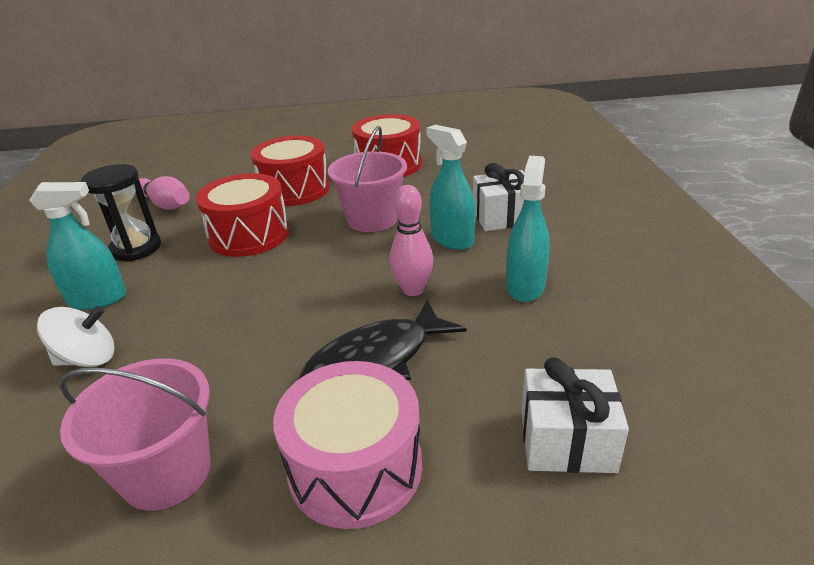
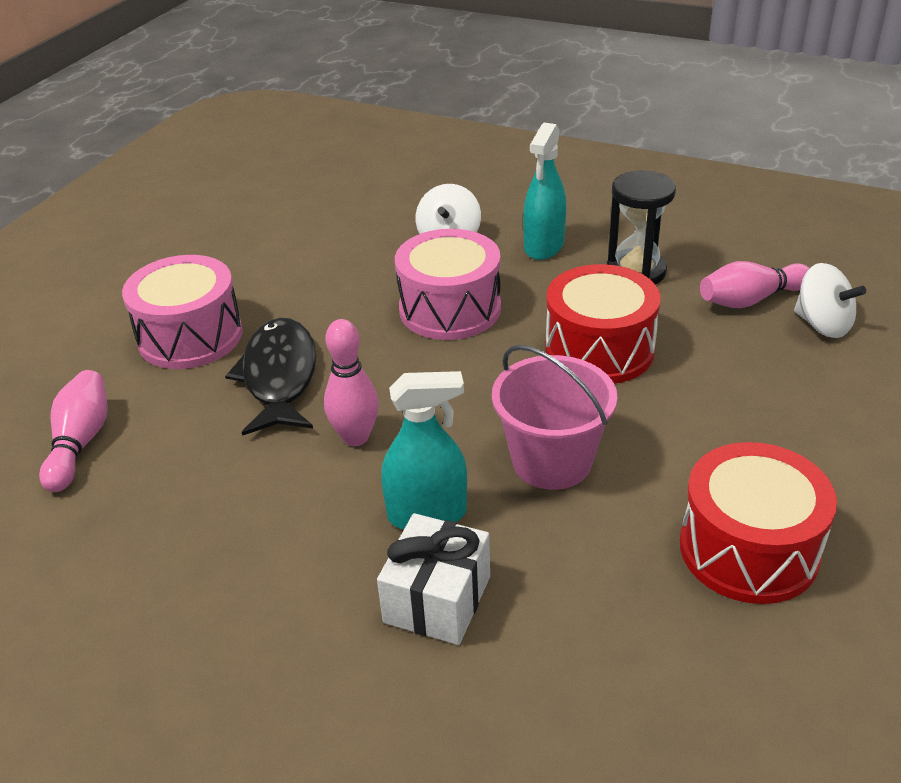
camera: 120 degrees right, 5 degrees up
pink bucket [60,358,211,511] -> none
red drum [250,136,330,206] -> none
turquoise spray bottle [506,156,550,302] -> none
white gift [521,357,629,473] -> pink bowling pin [39,370,108,492]
none -> pink drum [395,229,501,340]
none -> white spinning top [794,263,866,338]

